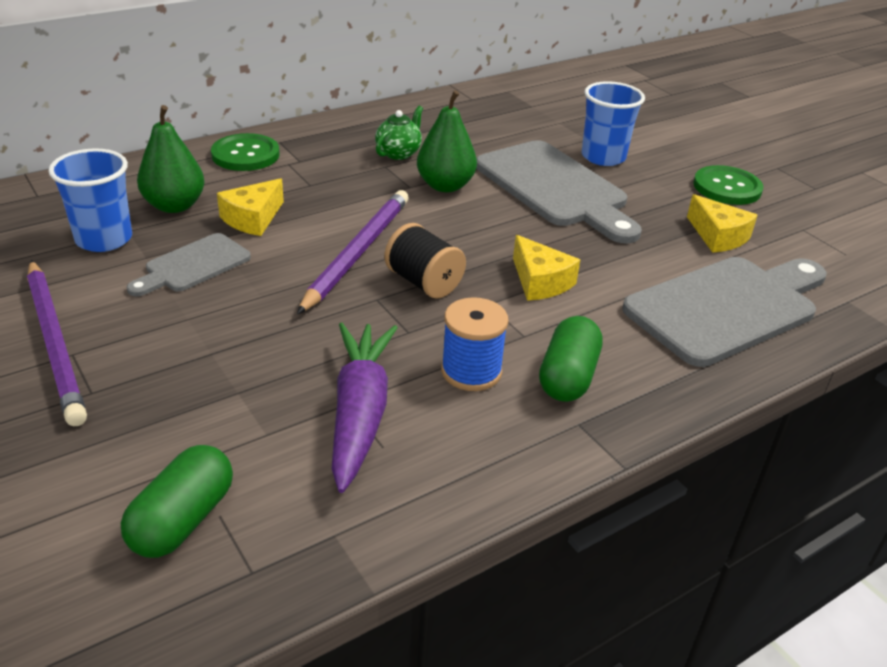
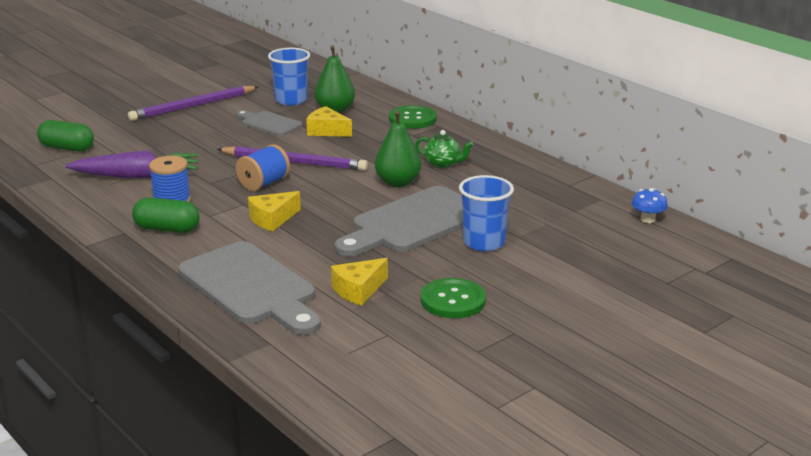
camera: 85 degrees right, 10 degrees down
black spool [384,223,466,299] -> blue spool [236,144,290,191]
none -> blue mushroom [632,188,668,223]

